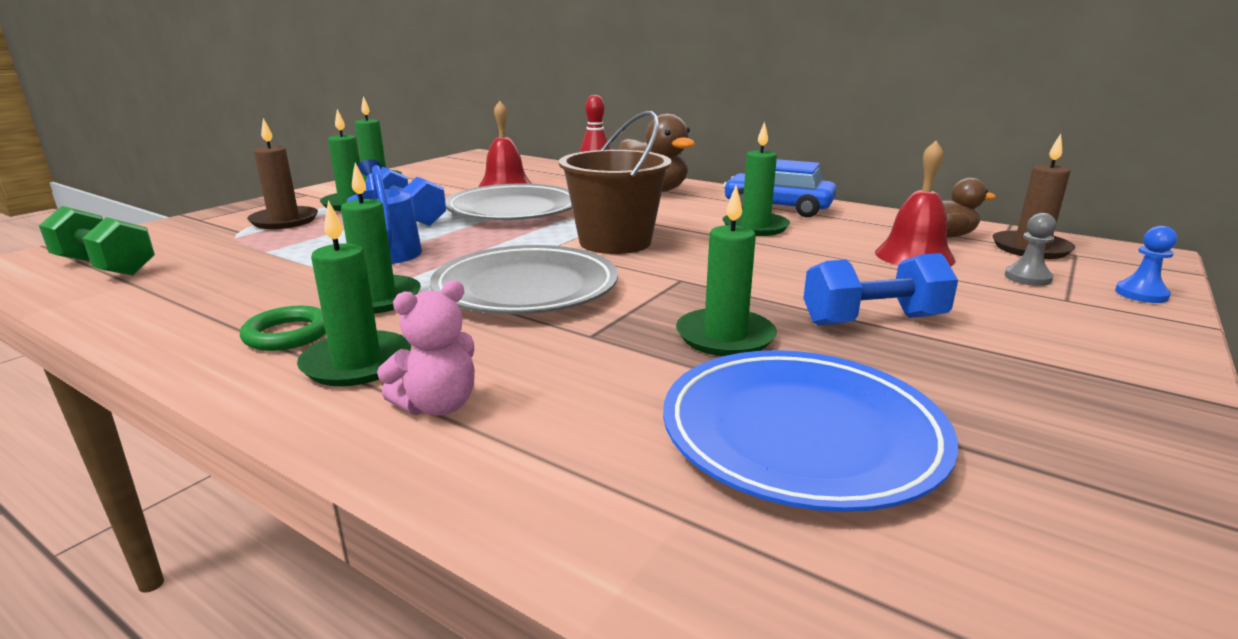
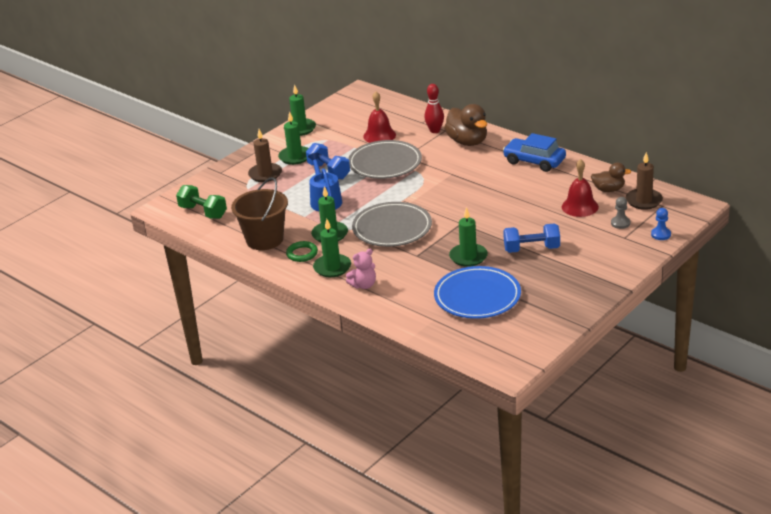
camera: 10 degrees right, 10 degrees up
brown bucket [559,111,672,254] -> brown bucket moved to [231,177,288,250]
green candle [723,121,790,236] -> none

